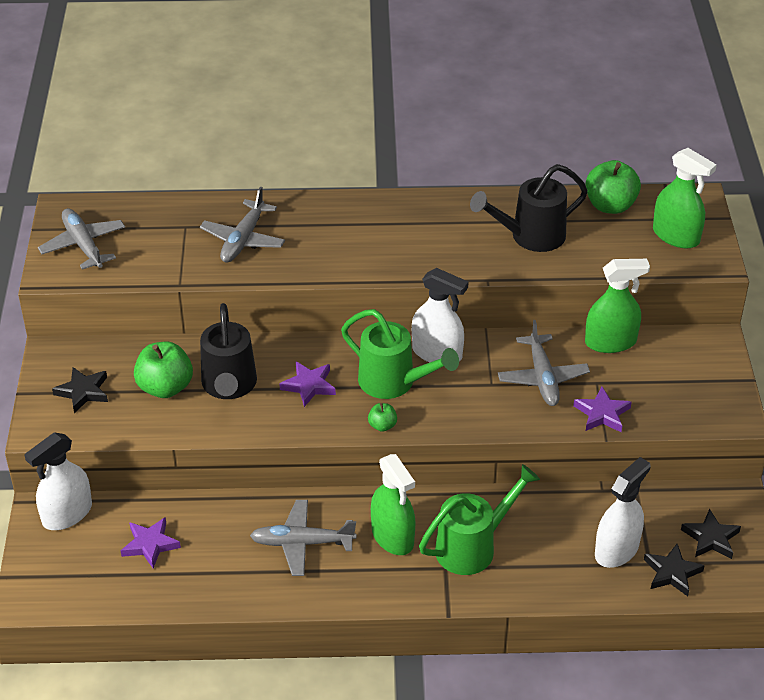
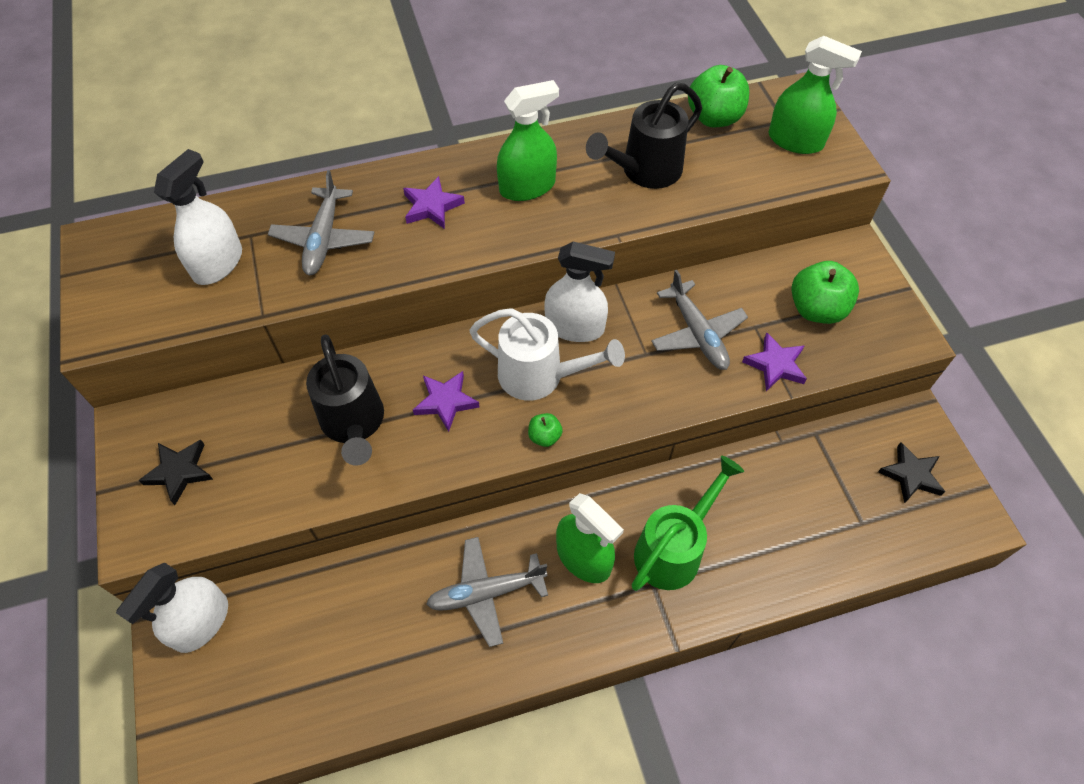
camera: 15 degrees left, 15 degrees up
grey plane [38,208,125,270] -> none
purple star [121,517,181,568] -> purple star moved to [403,176,465,229]
green apple [134,342,193,398] -> green apple moved to [791,261,859,324]
green watering can [341,309,459,399] -> white watering can [469,308,625,401]
green spray bottle [585,259,650,353] -> green spray bottle moved to [497,80,559,201]
white spray bottle [595,457,651,568] -> white spray bottle moved to [154,149,242,285]
black star [644,544,705,596] -> none

